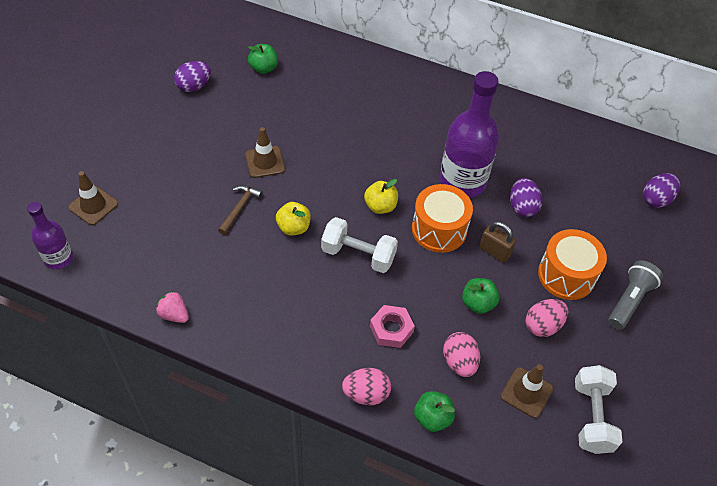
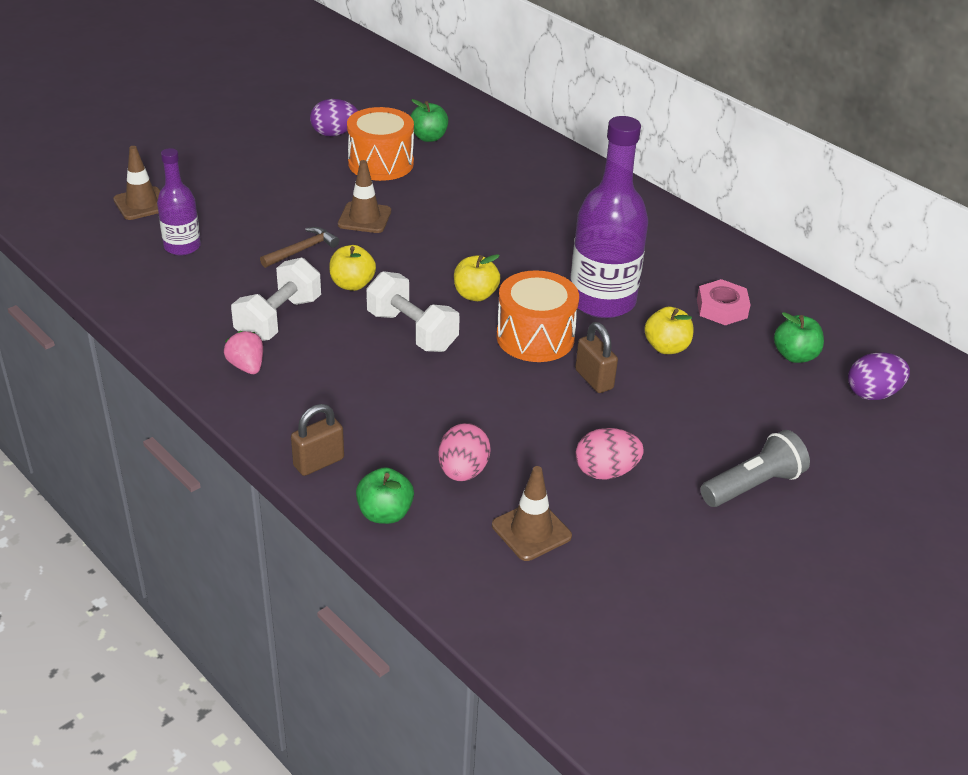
camera: 25 degrees right, 15 degrees down
purple bottle [27,202,73,270] -> purple bottle moved to [157,148,201,255]
pink strawberry [156,291,189,323] -> pink strawberry moved to [224,331,263,374]
pink egg [342,368,391,405] -> brown padlock [291,404,344,476]
pink nut [370,305,415,348] -> pink nut moved to [697,279,751,325]
green apple [462,278,500,314] -> green apple moved to [774,312,824,363]
purple egg [510,178,543,217] -> yellow apple [644,307,693,354]
orange drum [538,229,607,300] -> orange drum moved to [347,107,414,181]
white dumbbell [575,365,622,454] -> white dumbbell moved to [231,257,321,341]

